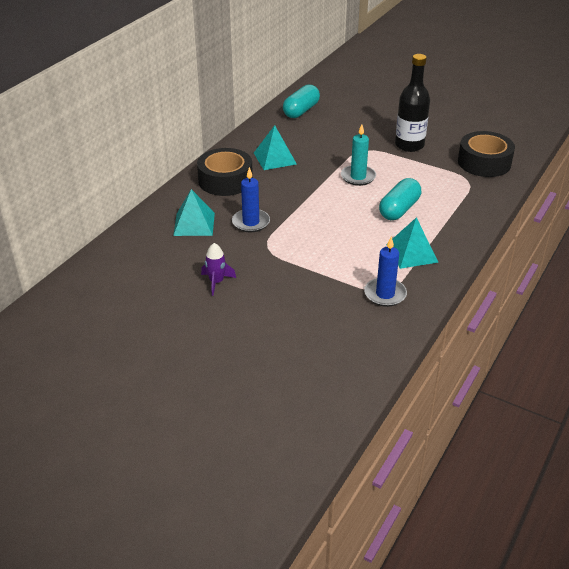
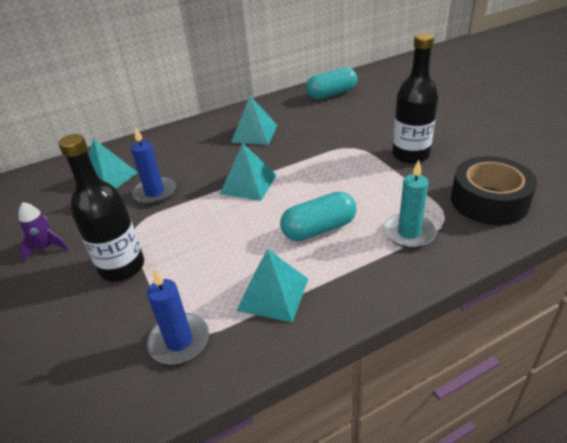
camera: 35 degrees right, 0 degrees up
black tape [197,148,253,196] -> none
turquoise candle [341,124,376,186] -> turquoise candle moved to [384,160,437,248]
none -> black bottle [58,134,144,282]
none -> turquoise pyramid [220,143,276,201]

